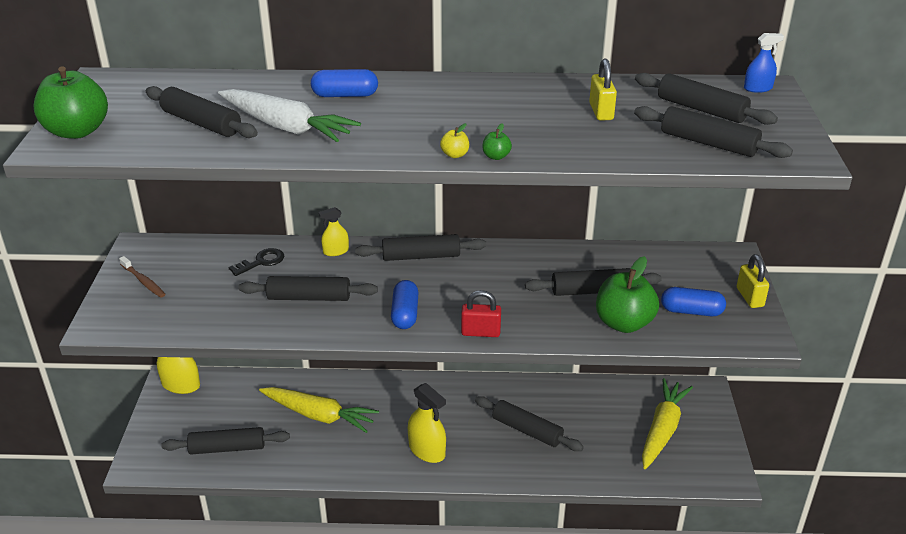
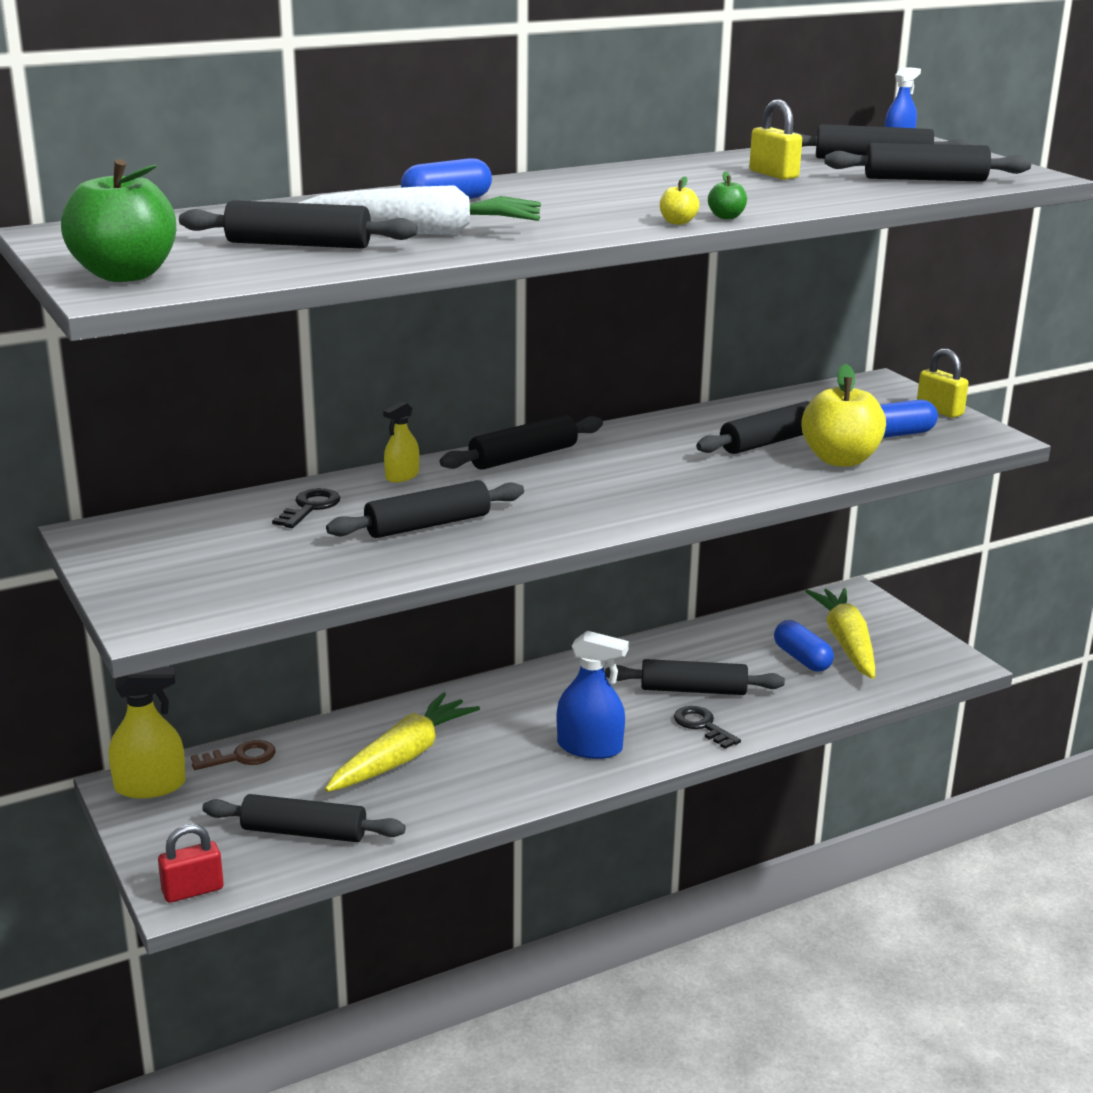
camera: 30 degrees left, 10 degrees down
brown toothbrush [119,256,165,298] -> none
black rolling pin [161,427,290,454] -> black rolling pin turned 45 degrees clockwise [202,794,406,842]
yellow carrot [259,387,379,433] -> yellow carrot turned 45 degrees counterclockwise [325,692,480,792]
blue capsule [391,280,418,329] -> blue capsule moved to [774,620,834,672]
yellow spray bottle [408,383,446,463] -> blue spray bottle [557,631,629,759]
red padlock [461,290,501,337] -> red padlock moved to [158,824,224,903]
green apple [596,256,659,333] -> yellow apple [801,364,886,467]
none -> brown key [191,740,276,770]
none -> black key [674,706,741,749]

